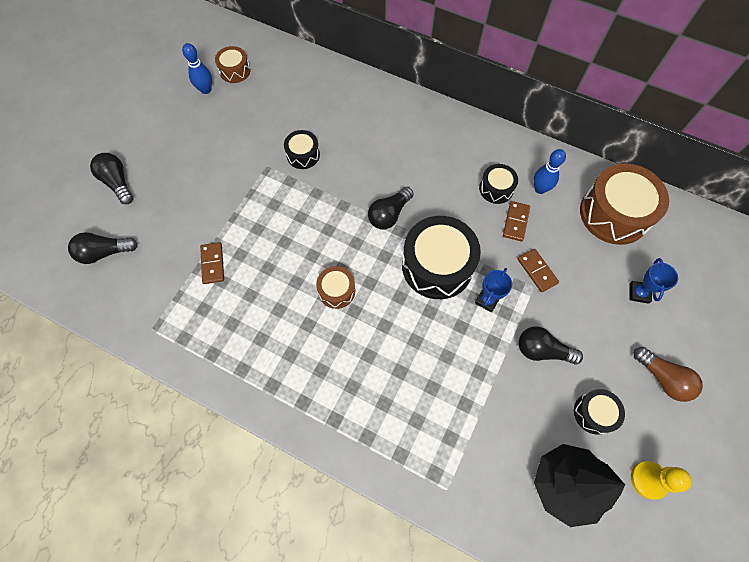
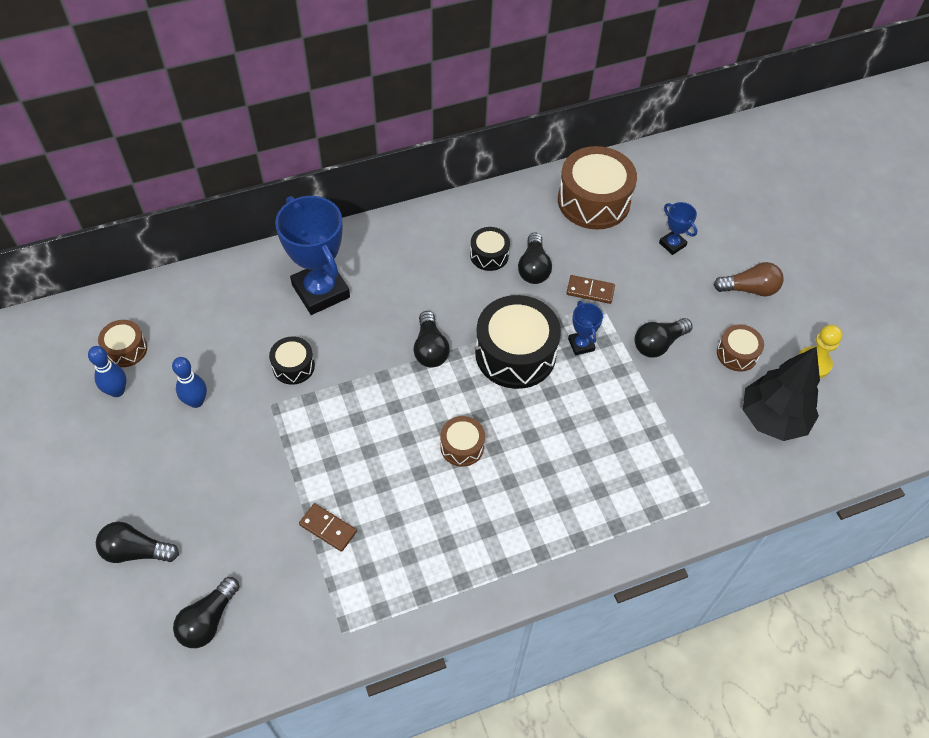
camera: 50 degrees left, 10 degrees down
brown domino [503,201,530,241] -> black light bulb [518,232,552,284]
blue bowling pin [533,149,566,194] -> blue bowling pin moved to [172,357,207,408]
black drum [574,389,625,435] -> brown drum [717,324,764,371]
none -> blue trophy [275,196,350,315]

